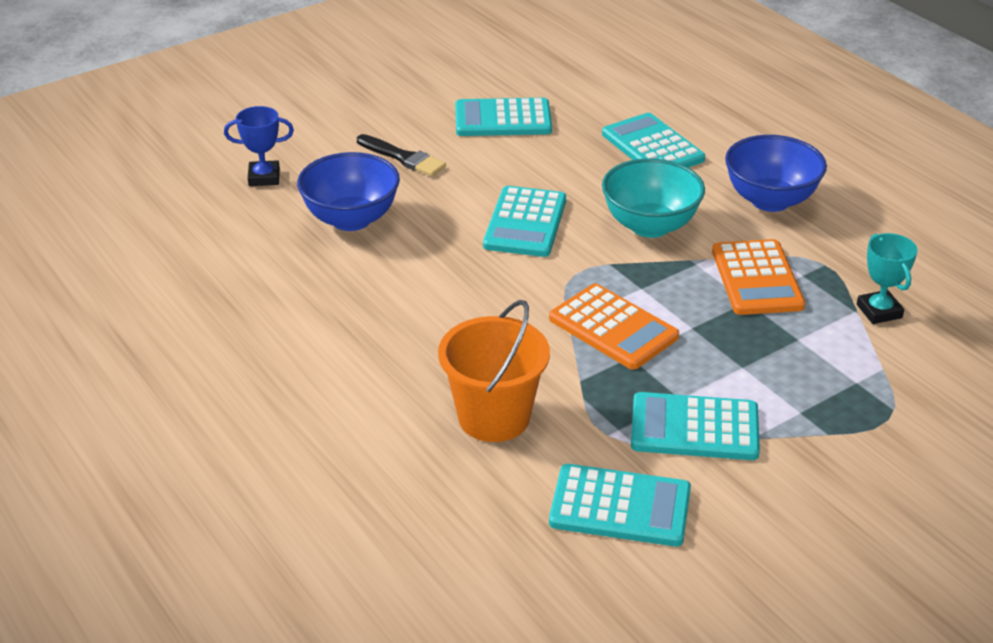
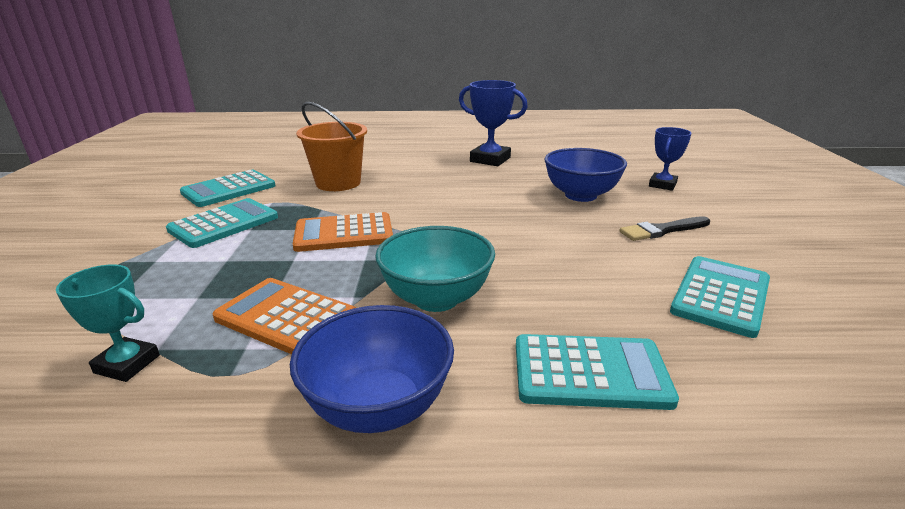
camera: 125 degrees right, 10 degrees down
turquoise calculator [483,186,566,257] -> none
none -> blue trophy [459,80,528,166]

